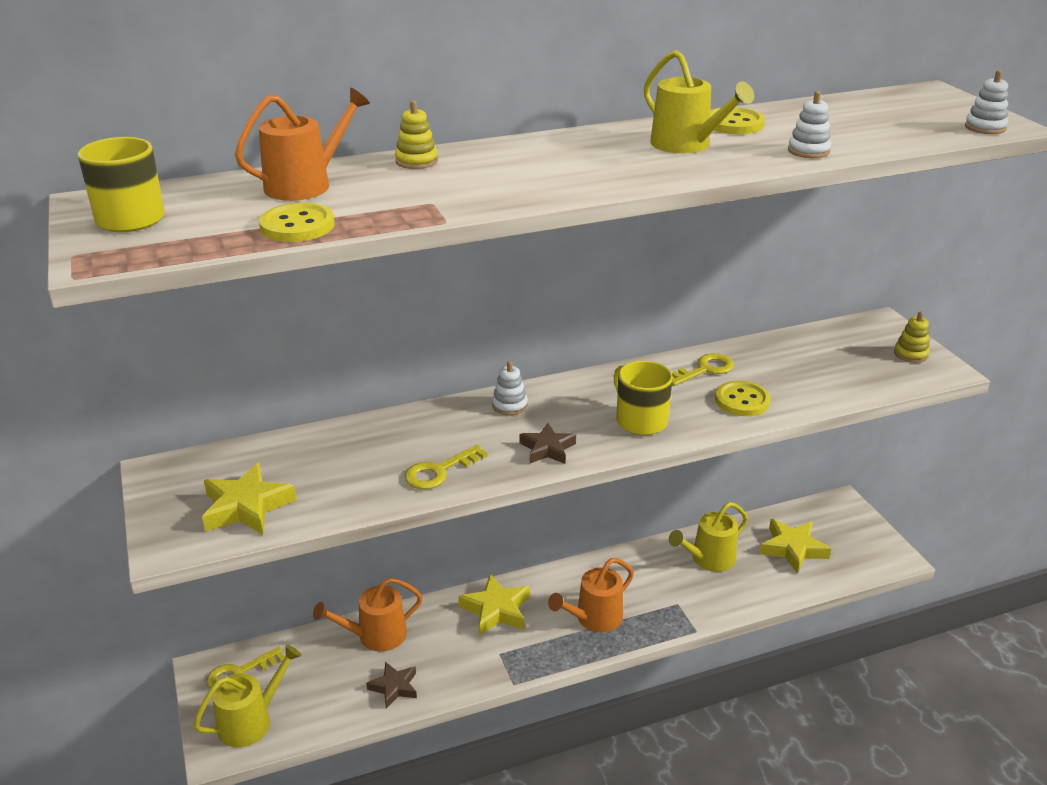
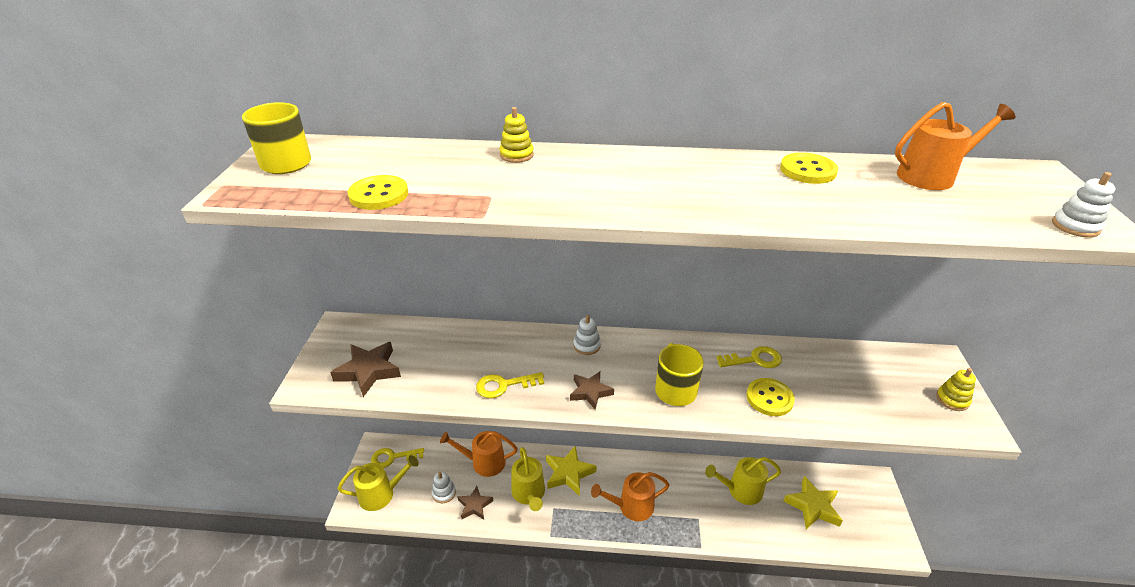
camera: 25 degrees right, 5 degrees up
yellow star [202,463,297,535] -> brown star [330,342,401,397]
orange watering can [235,88,370,201] -> orange watering can moved to [895,102,1016,190]
yellow watering can [644,50,754,154] -> yellow watering can moved to [511,447,545,511]
white stacking toy [788,91,831,158] -> white stacking toy moved to [432,472,456,503]

